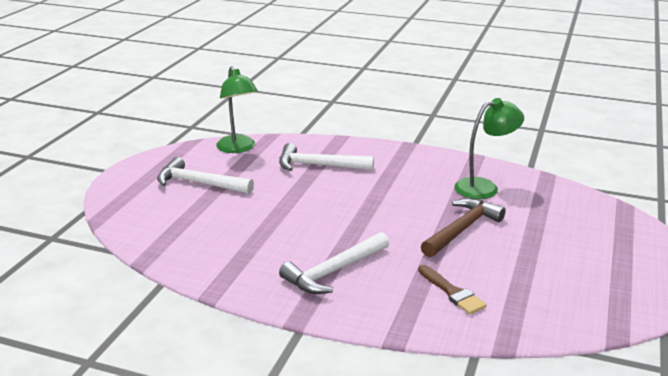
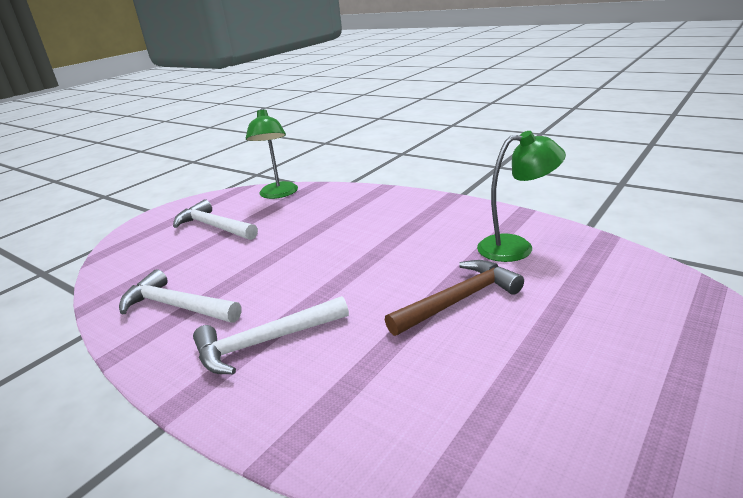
camera: 20 degrees right, 0 degrees up
white hammer [279,143,374,171] -> white hammer moved to [119,269,241,322]
brown brush [418,265,487,314] -> none

